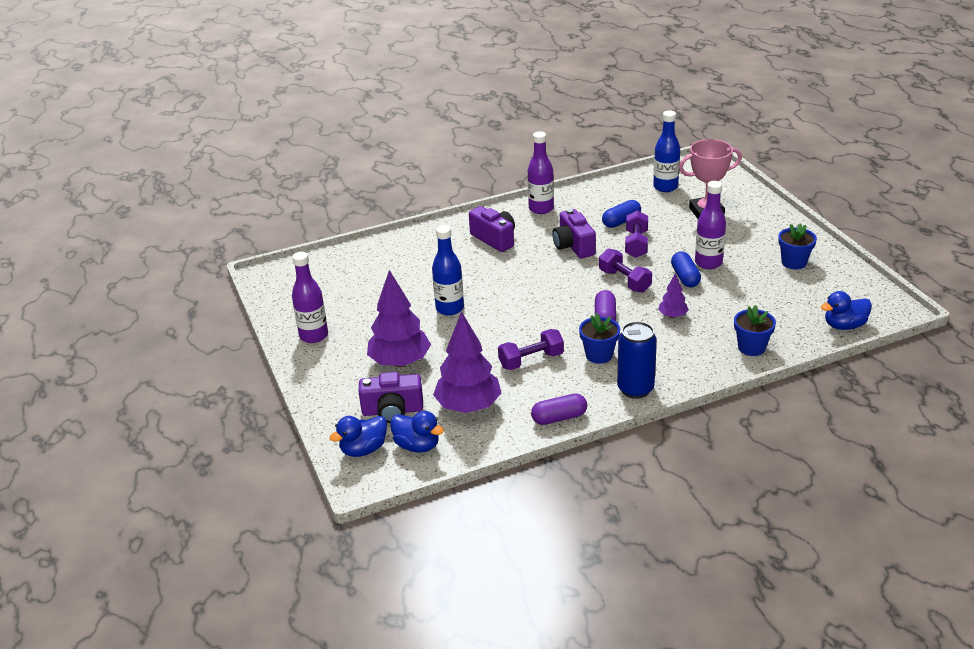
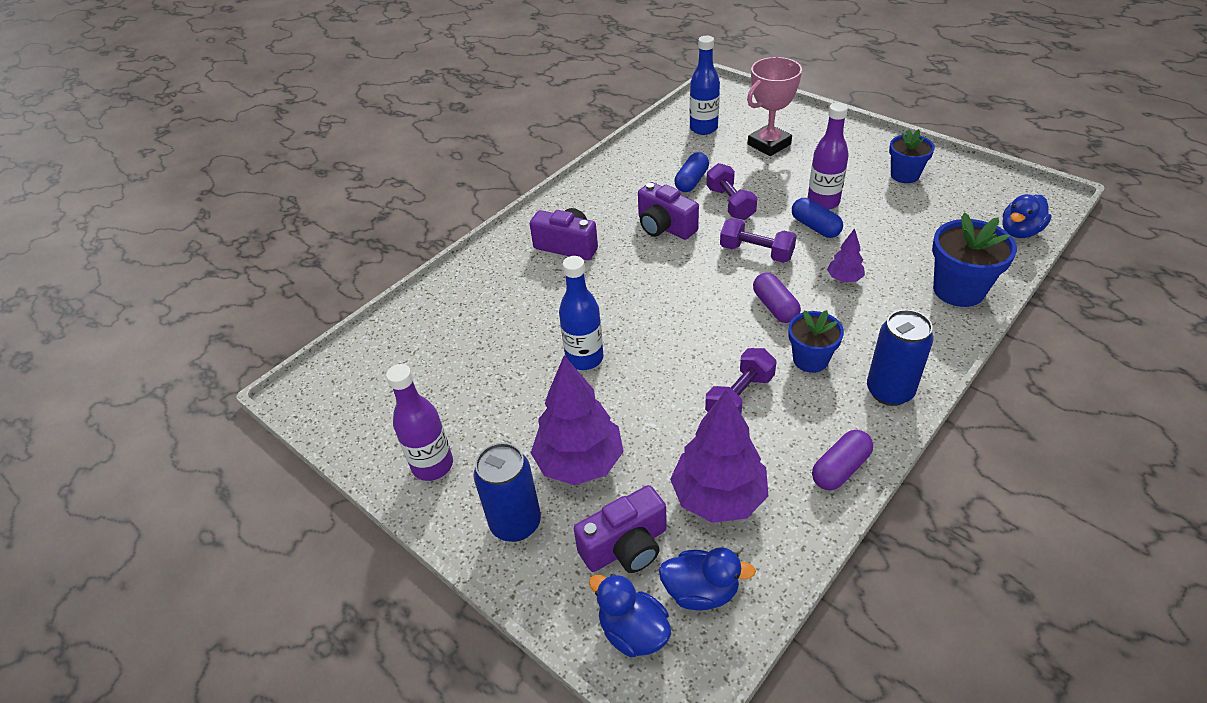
camera: 25 degrees left, 10 degrees up
blue duck [330,416,387,457] -> blue duck turned 105 degrees clockwise [589,574,671,657]
purple bottle [528,131,554,214] -> none
blue flower pot [734,305,776,356] -> blue flower pot [932,213,1017,307], size x1.51
none -> blue can [474,443,541,542]

